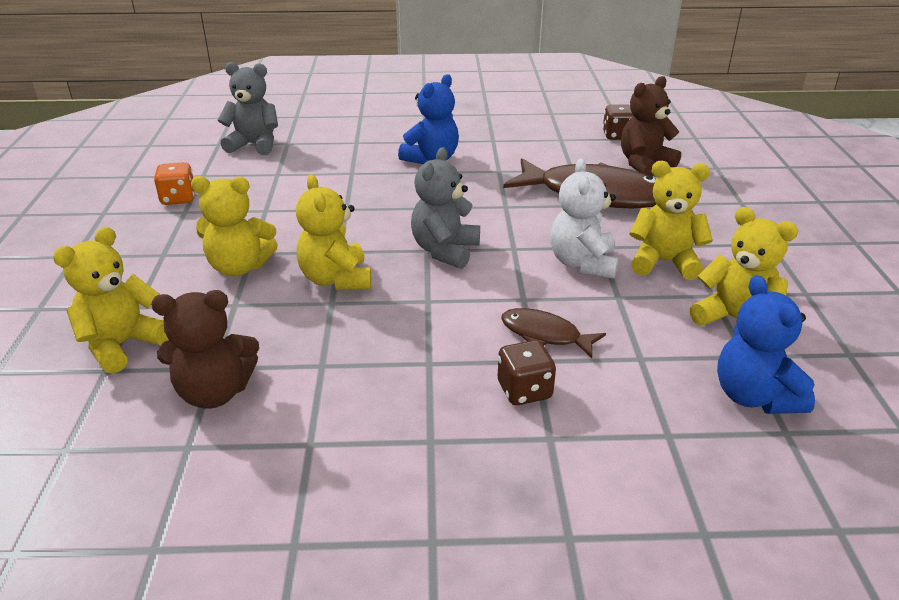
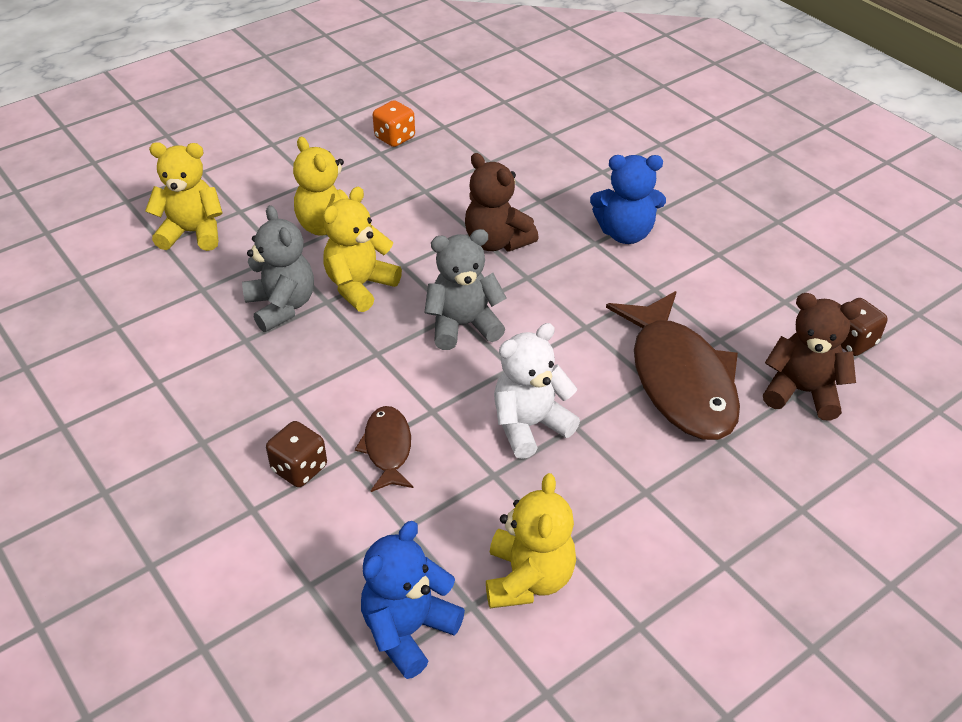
camera: 55 degrees right, 10 degrees up
brown teddy bear [151,290,259,409] -> brown teddy bear moved to [465,153,539,252]
grey teddy bear [218,62,278,155] -> grey teddy bear moved to [242,205,314,332]
yellow teddy bear [629,161,713,280] -> none

